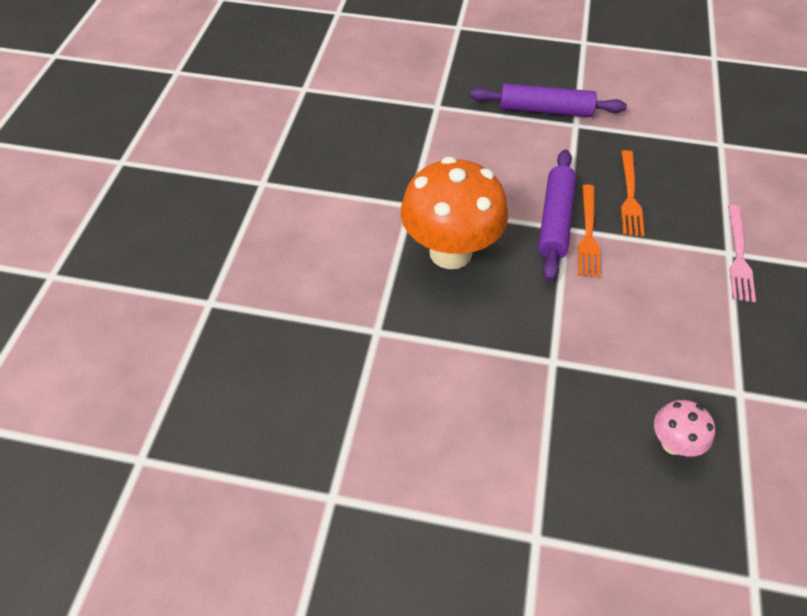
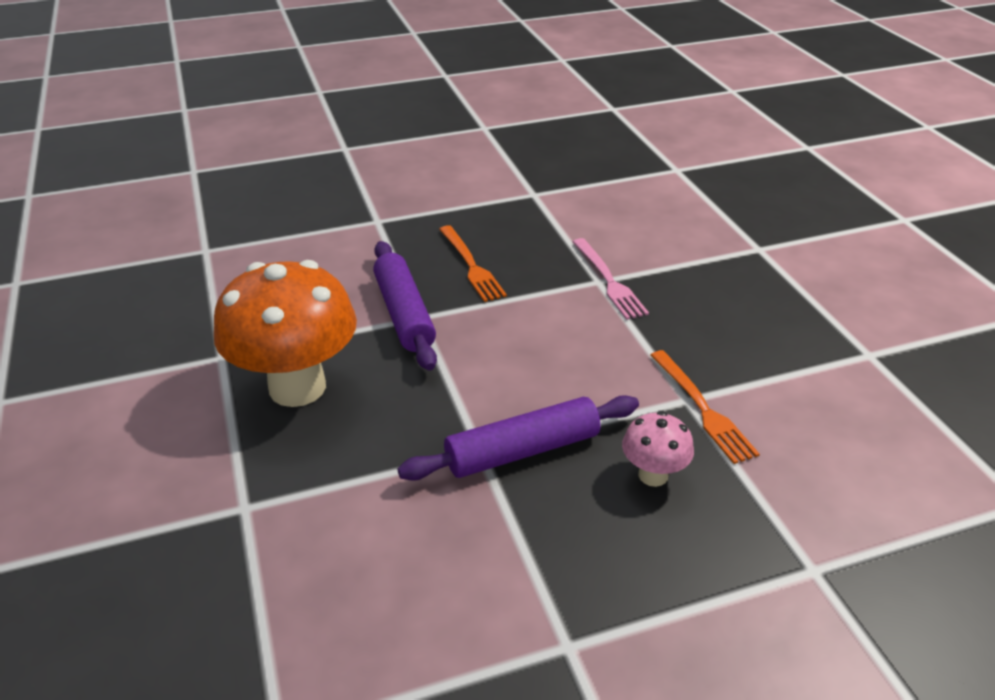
camera: 30 degrees left, 15 degrees down
purple rolling pin [470,84,627,117] -> purple rolling pin moved to [398,395,639,481]
orange fork [578,184,600,278] -> orange fork moved to [650,350,760,464]

